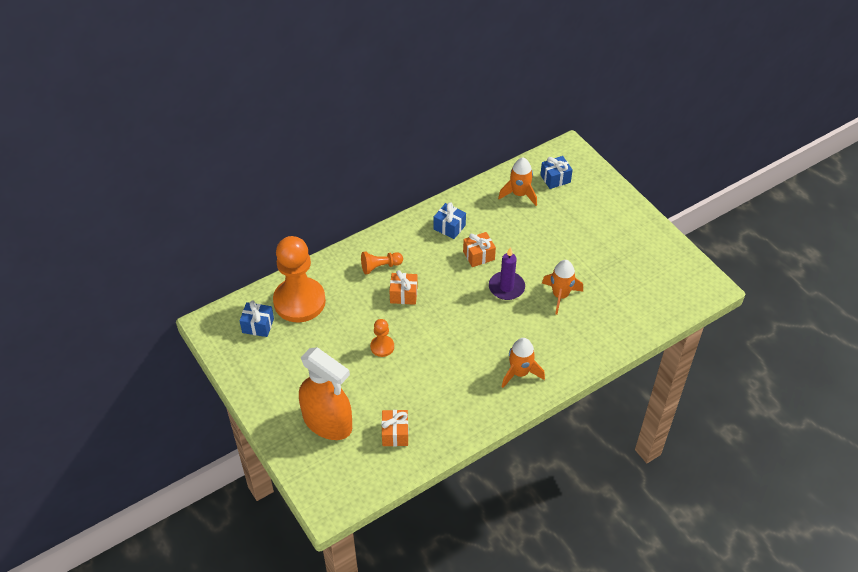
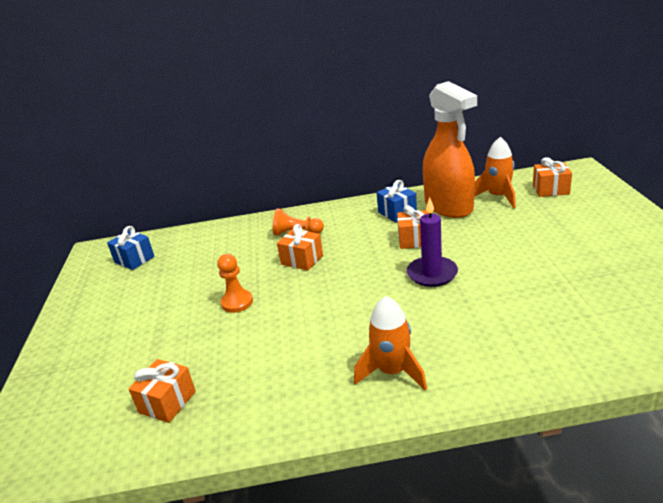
camera: 30 degrees right, 20 degrees down
orange pawn [273,236,326,323] -> none
orange spray bottle [299,347,352,440] -> orange spray bottle moved to [423,81,477,218]
blue gift [540,156,573,189] -> orange gift [533,157,572,197]
orange rocket [542,260,583,315] -> none

